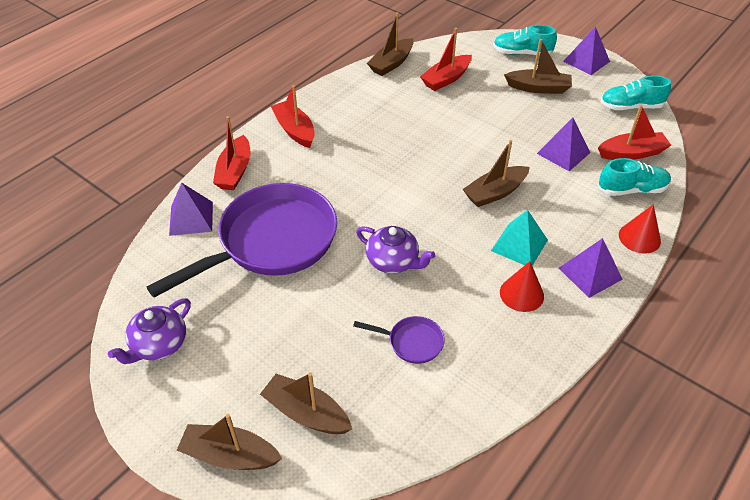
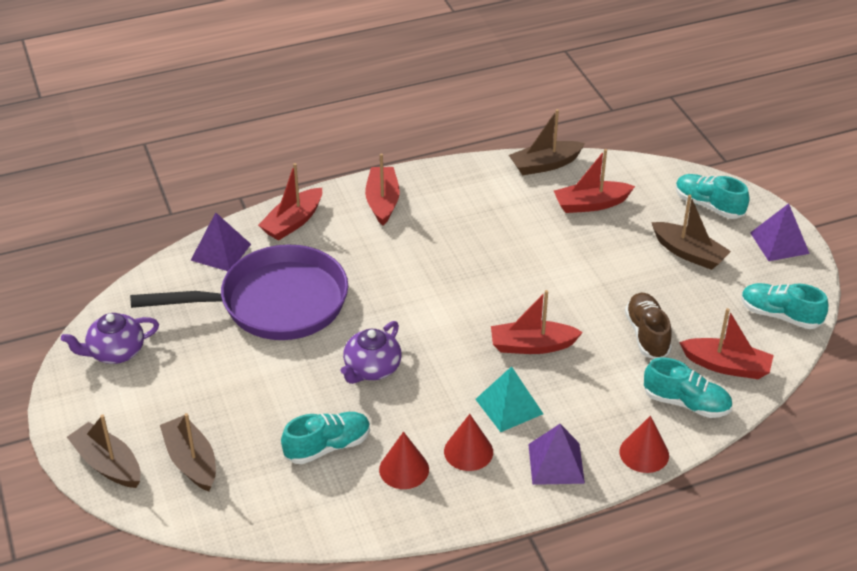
camera: 30 degrees right, 5 degrees down
purple pan [353,316,445,364] -> turquoise shoe [281,412,370,464]
purple teapot [356,226,435,274] -> purple teapot turned 60 degrees clockwise [341,321,402,384]
brown boat [463,140,530,207] -> red boat [491,290,583,354]
purple pyramid [537,118,590,171] -> brown shoe [625,293,672,359]
none -> red cone [379,432,429,489]

